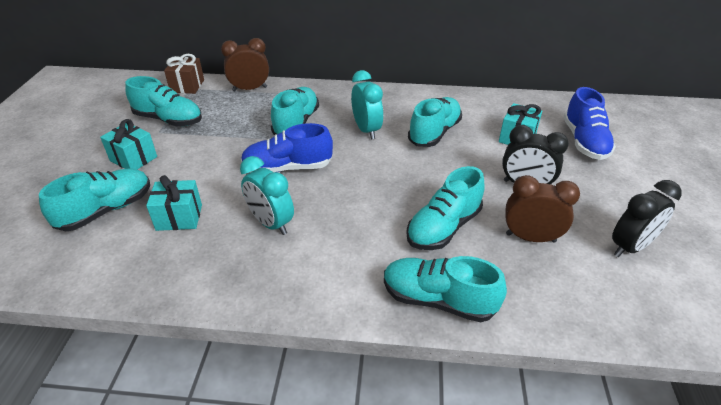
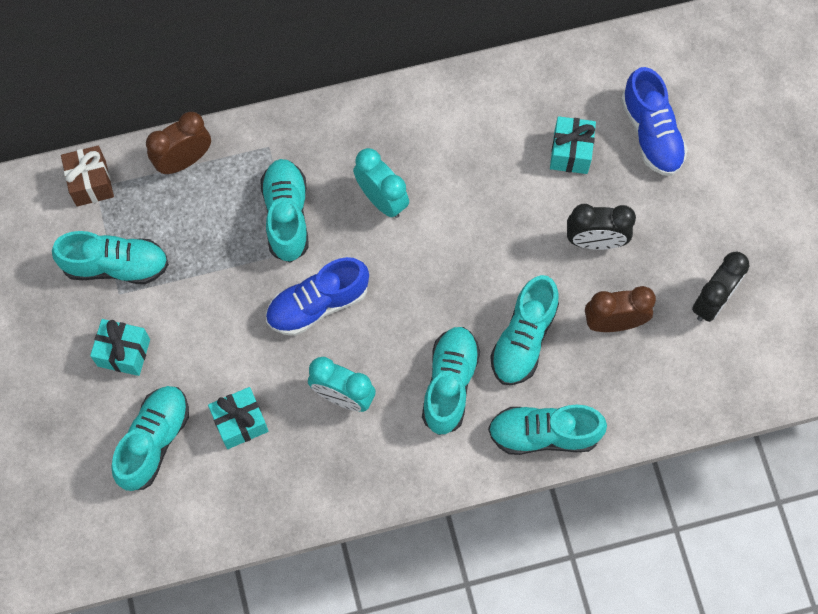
camera: 20 degrees left, 30 degrees up
turquoise shoe [408,97,462,147] -> turquoise shoe moved to [422,327,480,435]

